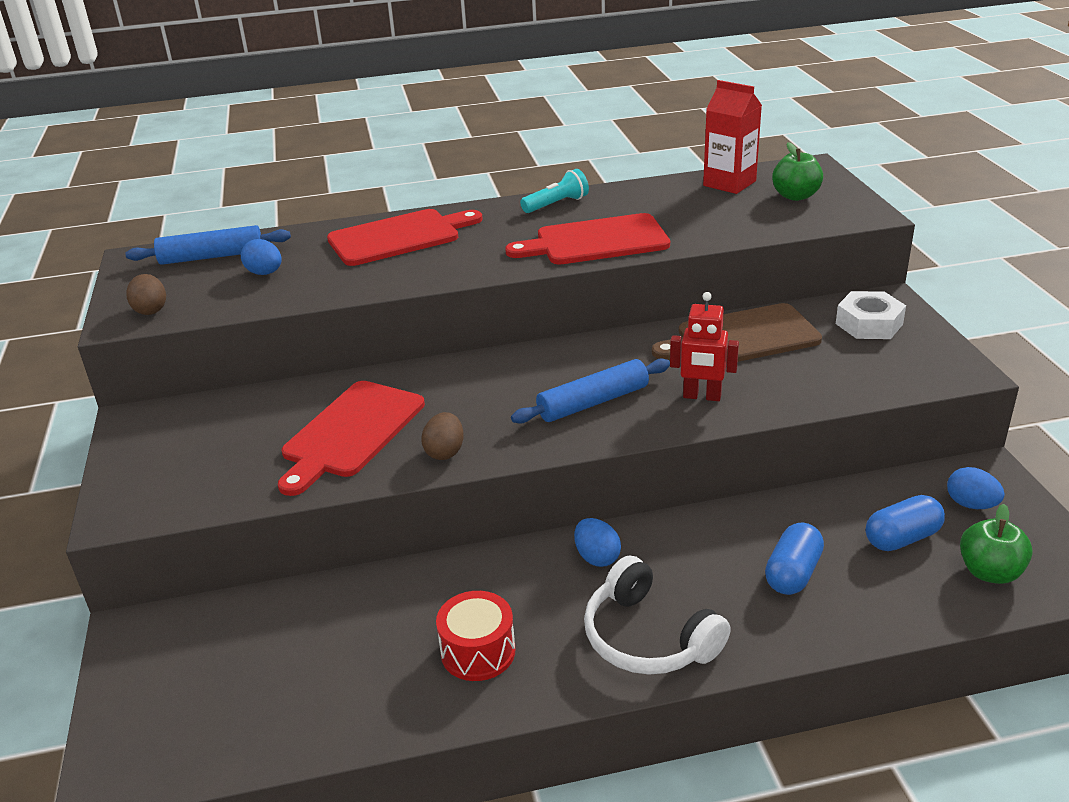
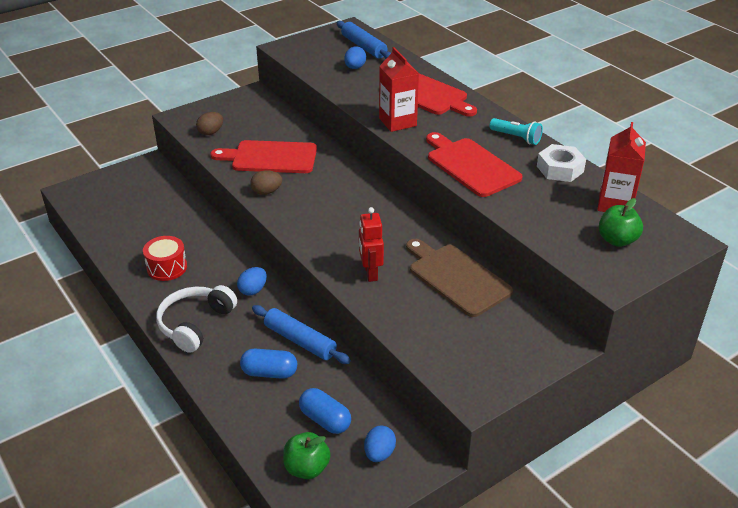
camera: 65 degrees right, 5 degrees up
brown egg [126,274,166,315] -> brown egg moved to [196,112,223,135]
blue rolling pin [511,358,670,424] -> blue rolling pin moved to [252,305,351,364]
white nut [836,291,906,339] -> white nut moved to [537,144,586,182]
none -> red carton [379,47,419,132]

